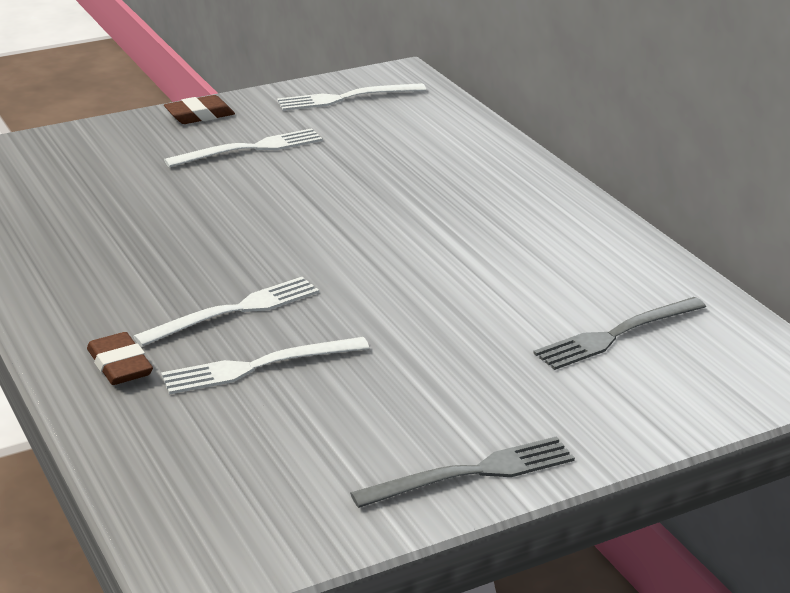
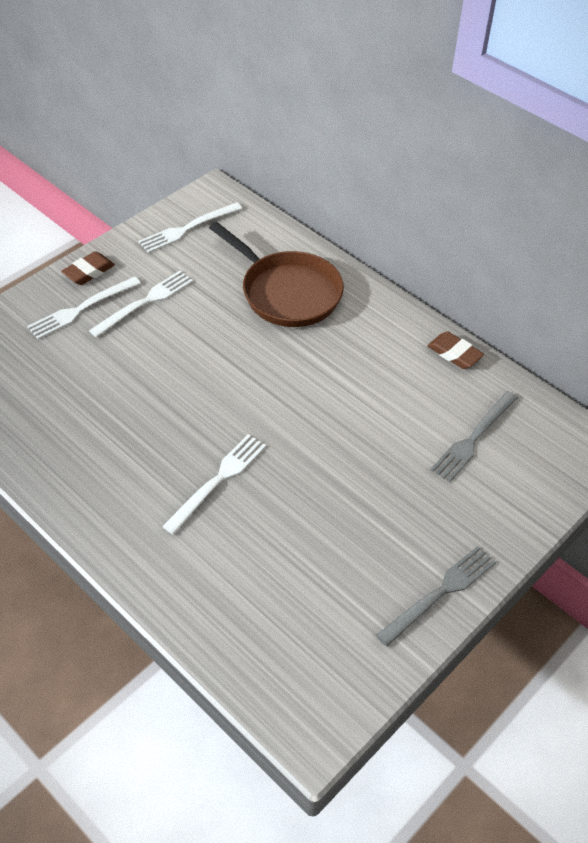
camera: 20 degrees left, 20 degrees up
brown eraser [87,332,153,385] -> brown eraser moved to [427,332,484,369]
white fork [161,337,369,395] -> white fork moved to [27,276,141,339]
none -> brown pan [209,222,344,327]

